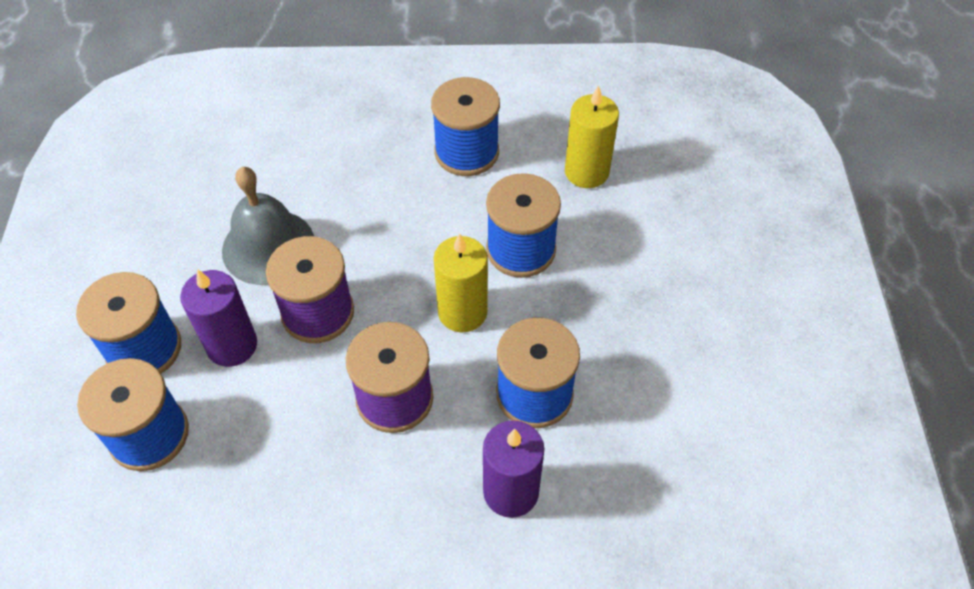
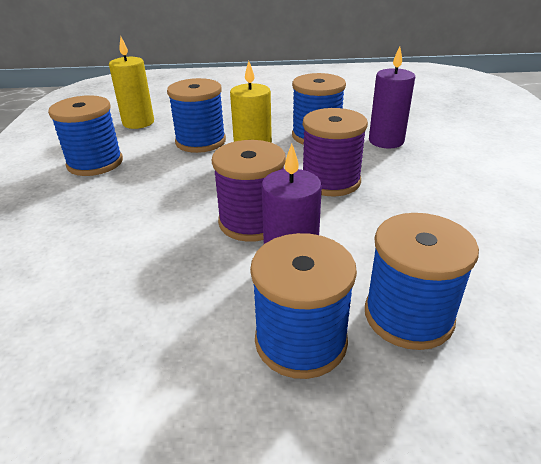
camera: 90 degrees left, 20 degrees down
grey bell [222,167,314,285] -> none

